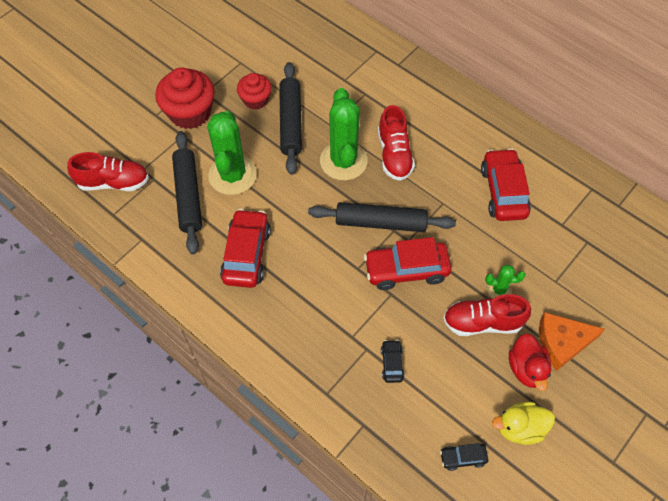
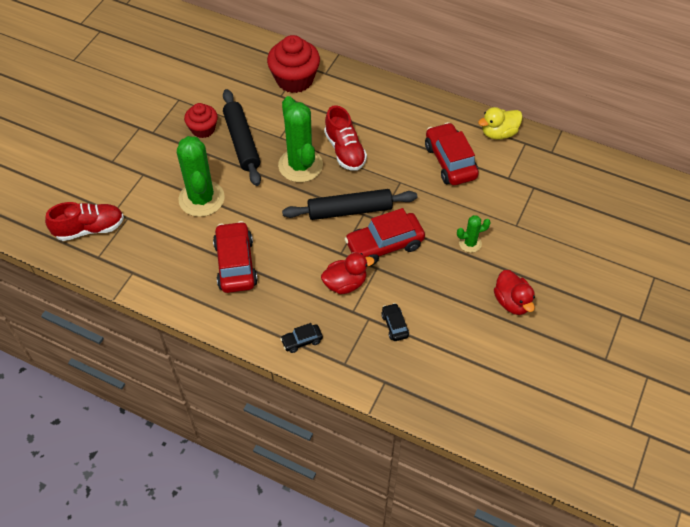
camera: 15 degrees left, 5 degrees down
red cupcake [155,67,215,129] -> red cupcake moved to [267,35,320,93]
black rolling pin [172,131,202,254] -> none
black car [440,443,488,471] -> black car moved to [280,323,323,353]
red shoe [443,294,531,336] -> none
yellow duck [492,402,555,445] -> yellow duck moved to [478,107,523,140]
orange cheese [539,312,605,371] -> none
none -> red duck [321,253,375,294]

